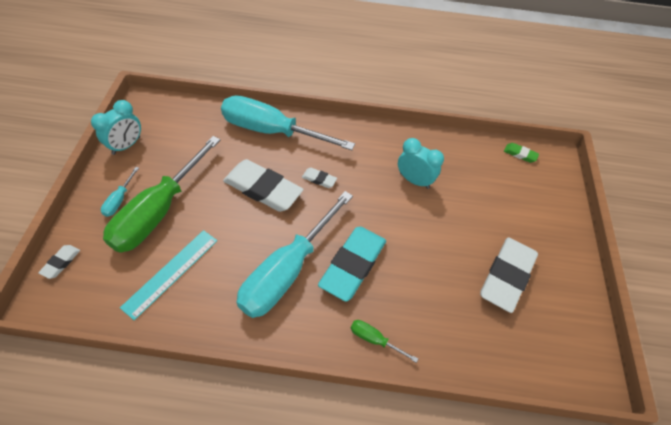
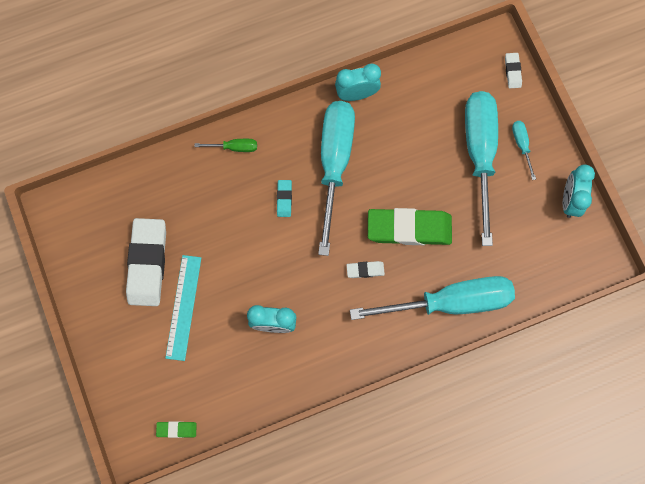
camera: 155 degrees right, 20 degrees up
green screwdriver [103,136,220,253] -> turquoise screwdriver [465,91,498,246]
turquoise ruler [120,230,217,320] -> turquoise ruler moved to [165,255,201,361]
white eraser [223,159,303,212] -> green eraser [368,208,452,245]
turquoise eraser [318,227,386,302] -> turquoise eraser [277,180,292,217], size x0.44
none -> turquoise clock [335,63,381,101]

